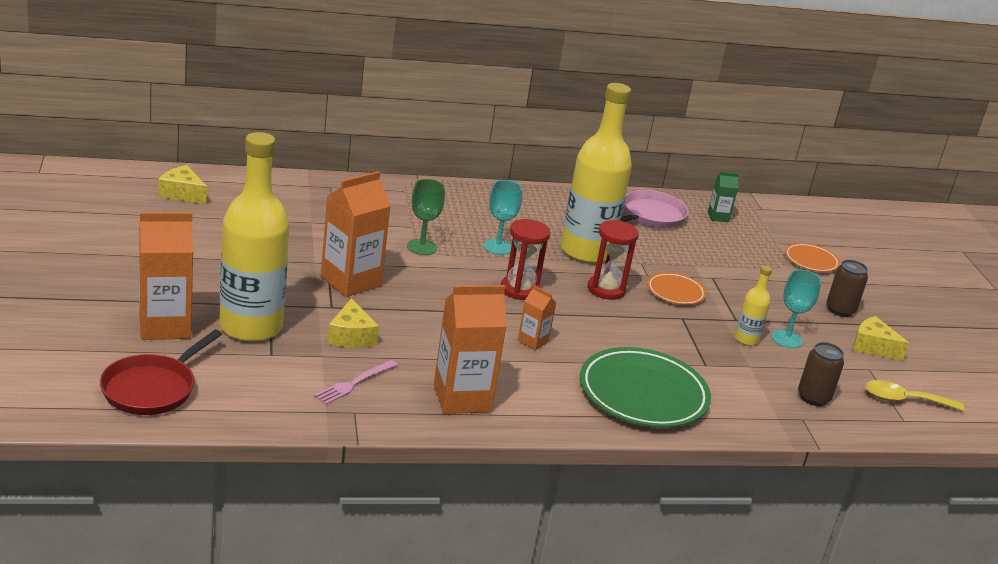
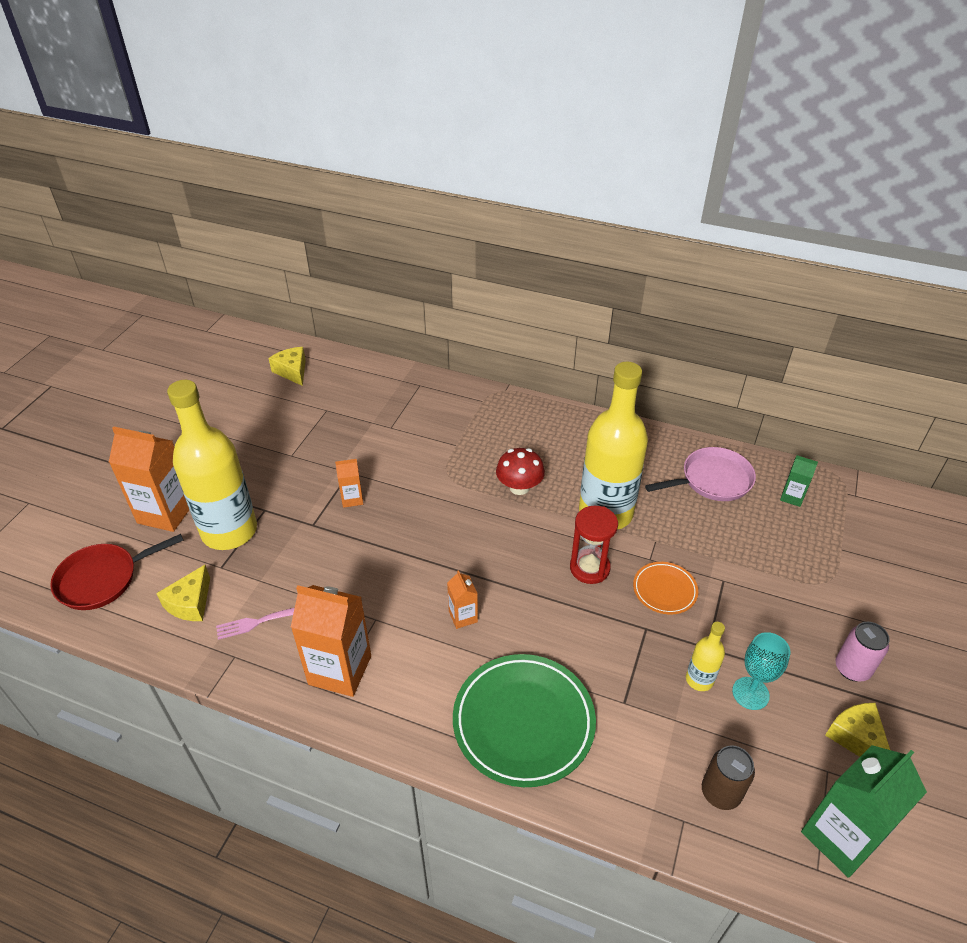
camera: 35 degrees right, 15 degrees up
orange carton [321,171,391,297] -> orange carton [335,459,363,508], size x0.50
yellow cheese [327,298,379,348] -> yellow cheese moved to [156,565,210,621]
green goblet [407,179,445,255] -> none
turquoise goblet [483,180,522,255] -> red mushroom [496,448,545,495]
red hourglass [501,219,550,300] -> none
orange plate [785,243,840,272] -> none
brown can [827,260,868,317] -> pink can [835,622,890,681]
yellow spoon [865,380,964,411] -> green carton [801,745,927,878]

